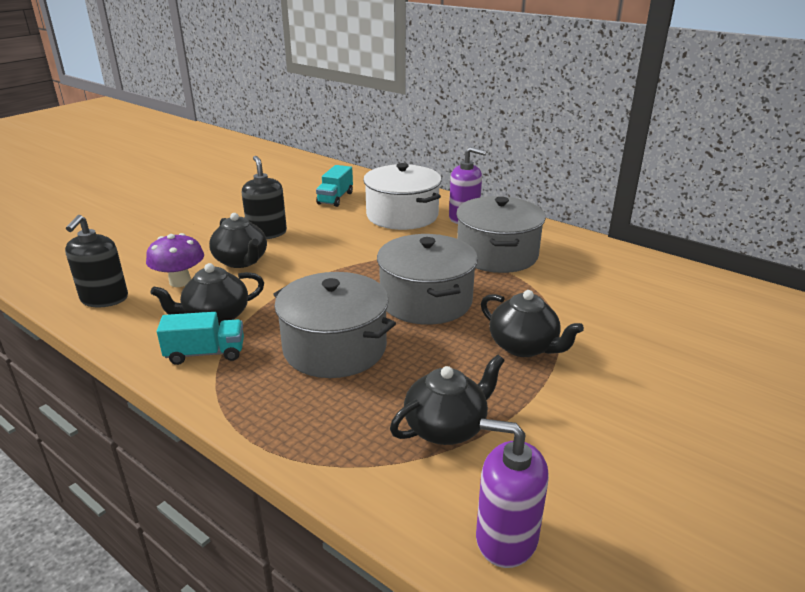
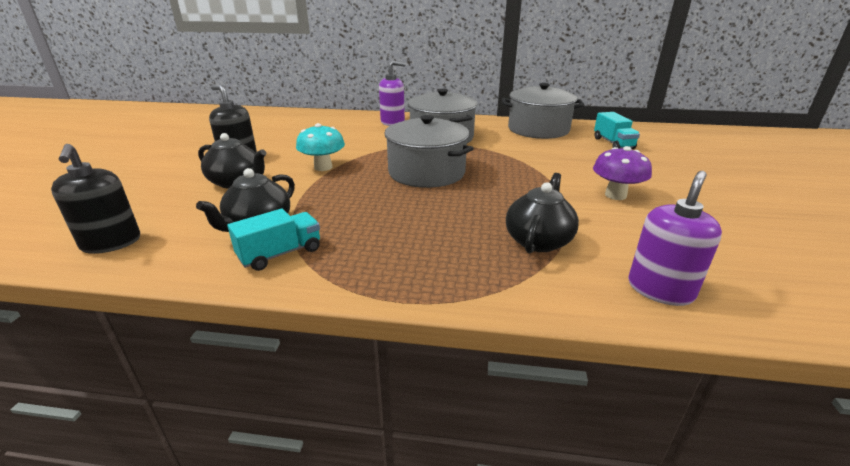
camera: 30 degrees left, 0 degrees up
purple mushroom [146,233,204,287] -> purple mushroom moved to [593,146,652,200]
grey pot [273,272,396,378] -> grey pot moved to [502,83,584,139]
turquoise truck [316,165,353,207] -> turquoise truck moved to [594,112,640,149]
white pot [363,163,441,230] -> none
purple soap dispenser [476,418,549,568] -> purple soap dispenser turned 135 degrees clockwise [628,171,722,306]
black teapot [481,290,584,357] -> none
none -> turquoise mushroom [296,123,345,171]

